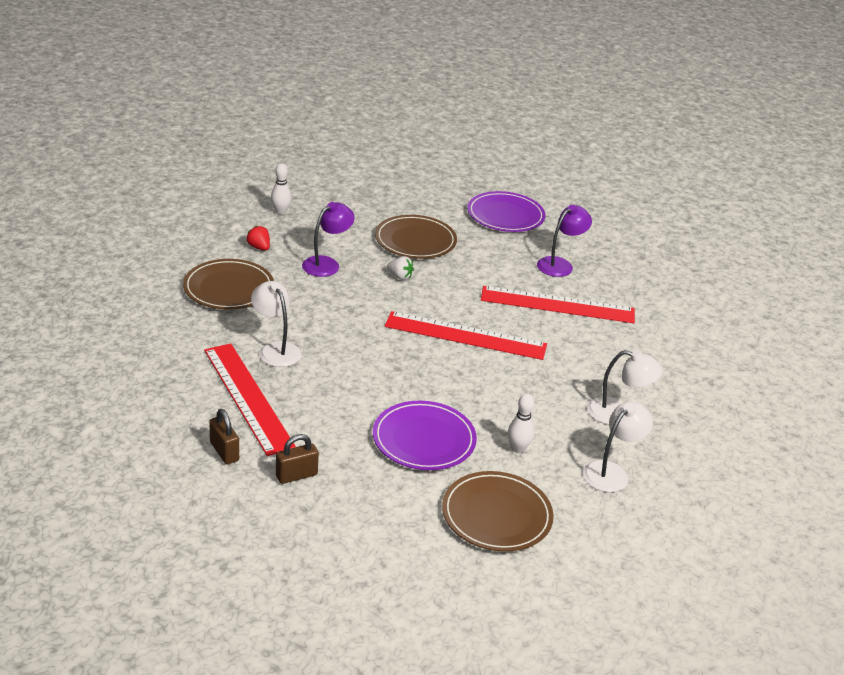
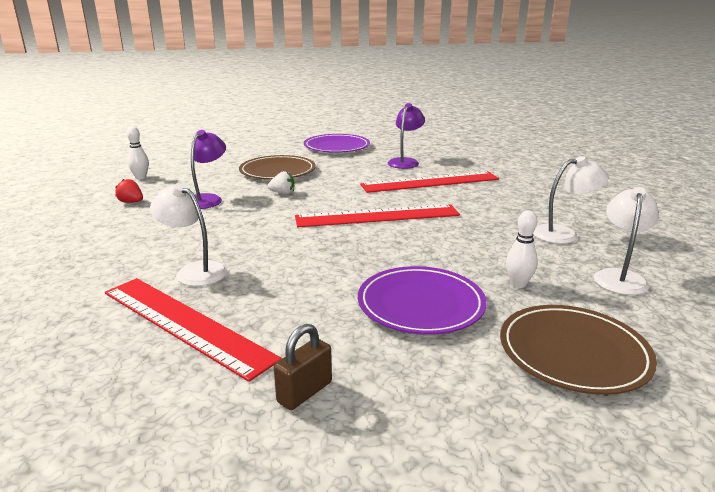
camera: 20 degrees left, 10 degrees down
brown plate [183,259,274,310] -> none
brown padlock [209,409,239,464] -> none

